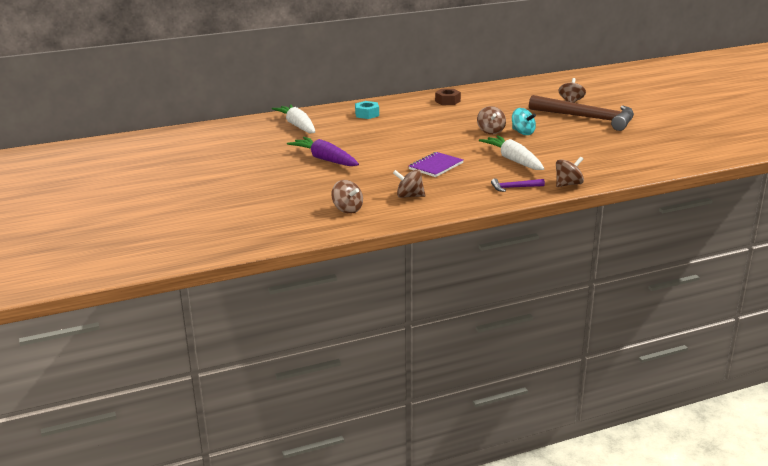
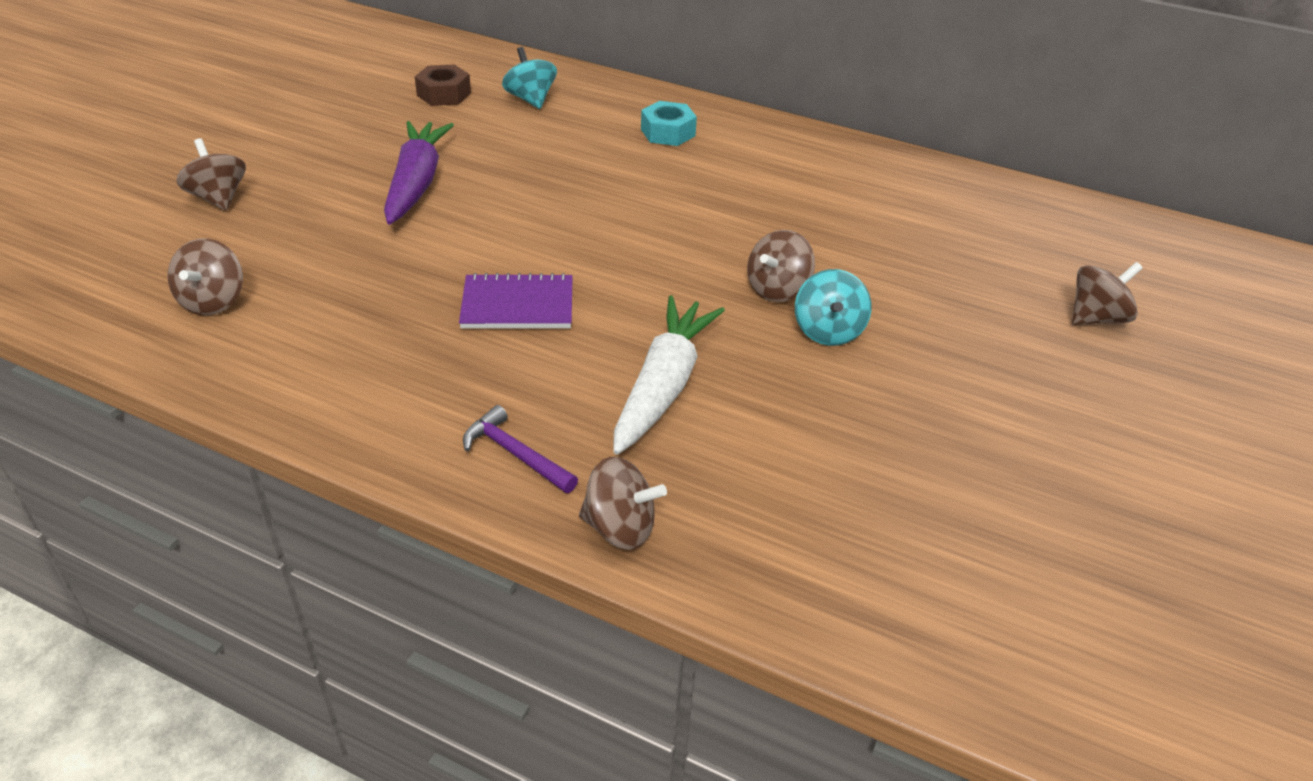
camera: 45 degrees right, 15 degrees up
white carrot [272,104,315,133] -> turquoise spinning top [502,47,557,109]
brown spinning top [393,169,425,198] -> brown spinning top moved to [176,138,246,211]
brown nut [435,89,461,105] -> brown nut moved to [415,64,471,106]
brown hammer [529,95,634,131] -> none

